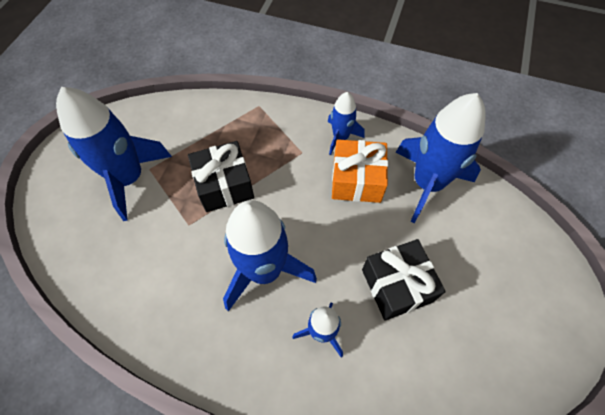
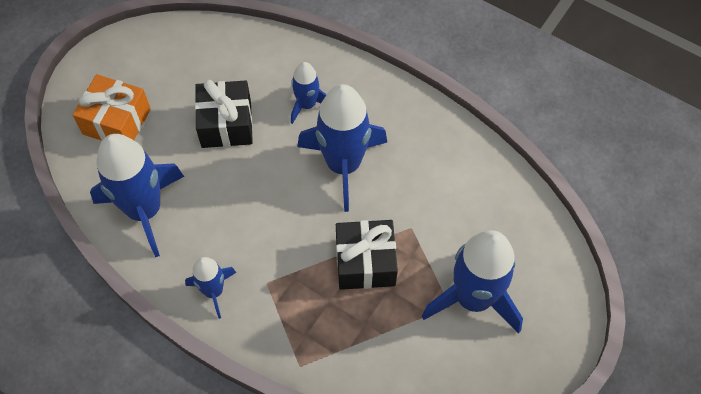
camera: 165 degrees left, 0 degrees up
orange gift [332,139,388,203] -> orange gift moved to [73,74,151,141]

